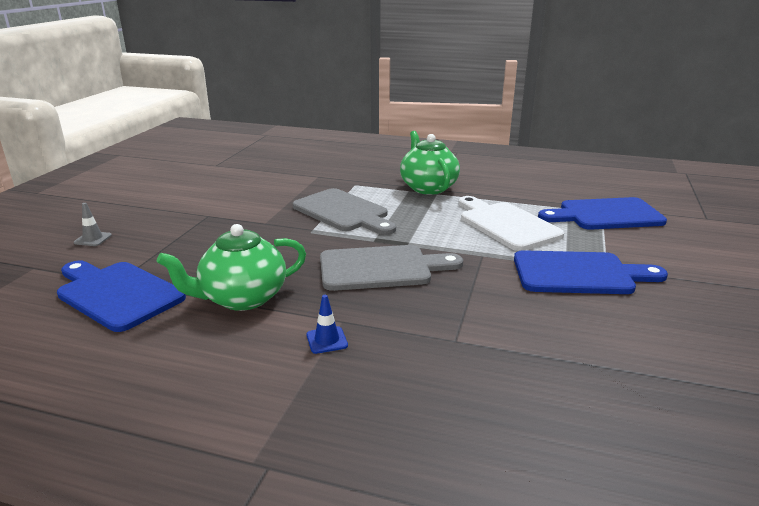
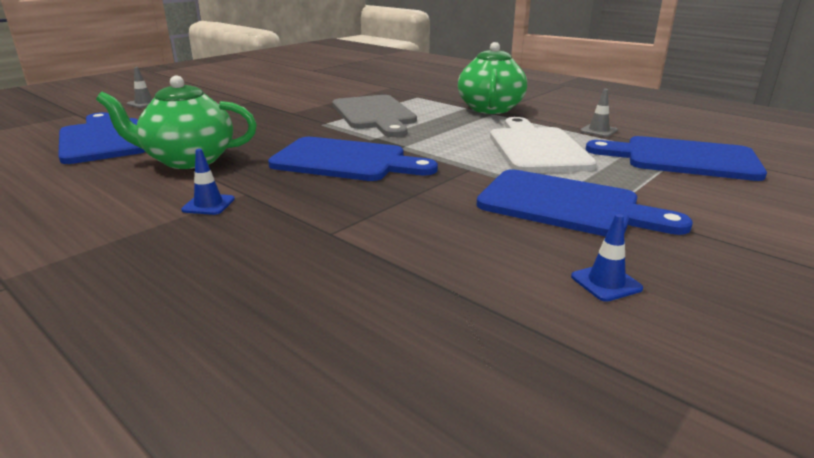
camera: 25 degrees right, 0 degrees up
grey cutting board [320,245,463,291] -> blue cutting board [268,137,438,181]
none -> blue traffic cone [571,214,643,302]
none -> grey traffic cone [580,89,618,137]

